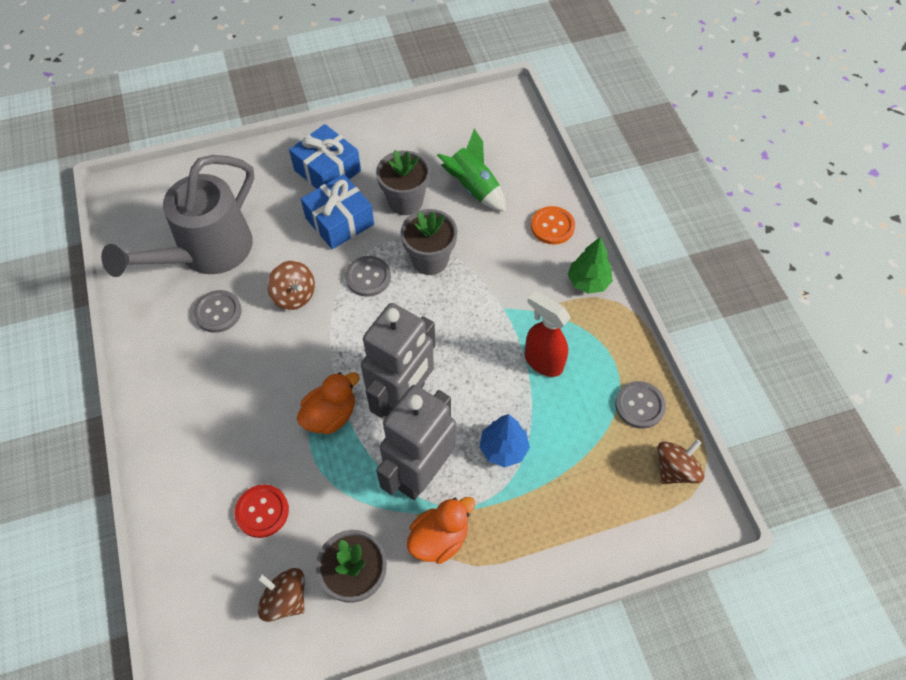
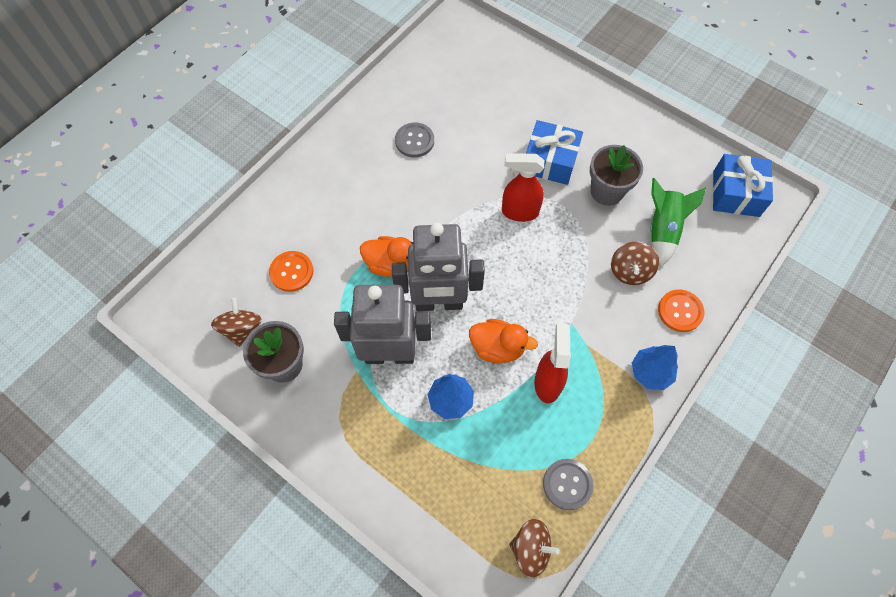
camera: 55 degrees right, 5 degrees up
grey watering can [101,155,254,277] -> none
red button [235,485,289,538] -> orange button [269,251,313,292]
brown spinning top [267,261,315,310] -> brown spinning top moved to [611,241,659,285]
blue gift [289,124,361,189] -> blue gift moved to [713,154,773,217]
grey button [345,256,391,297] -> red spray bottle [502,153,544,222]
grey flower pot [401,209,457,275] -> none
orange duck [407,497,476,564] -> orange duck moved to [469,319,538,363]
green tree [568,237,613,294] -> blue tree [632,345,678,390]

